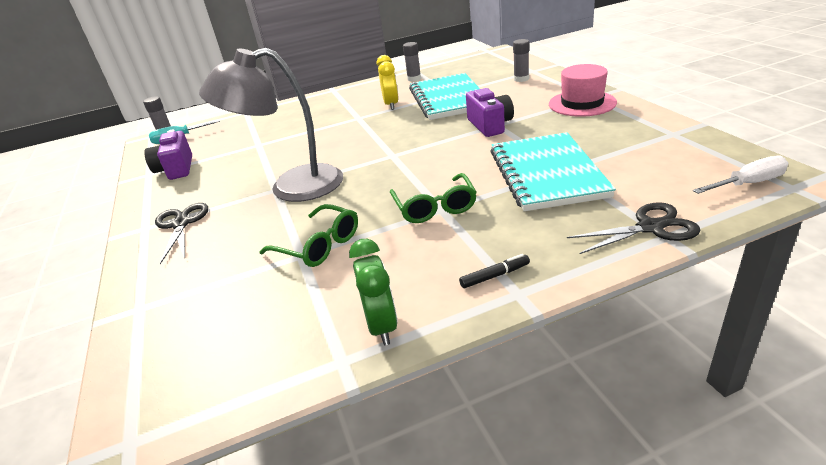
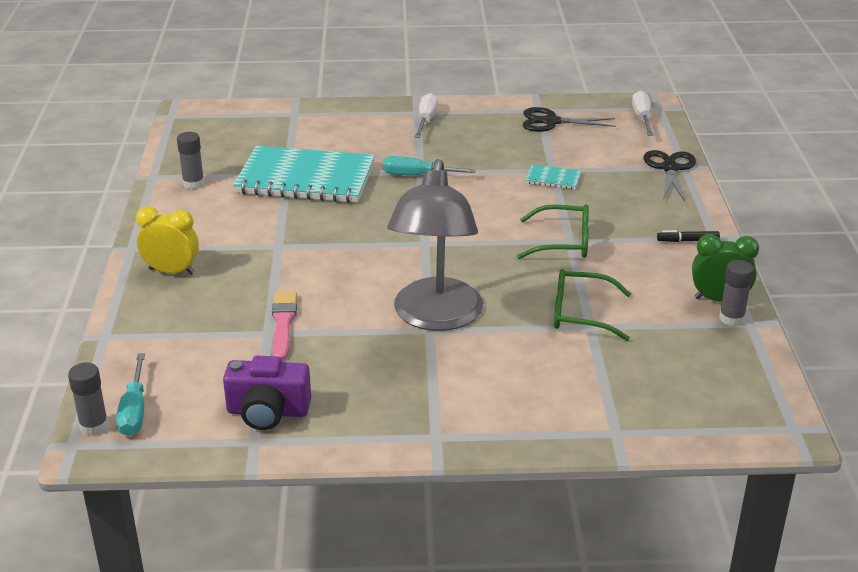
camera: 75 degrees left, 0 degrees up
black scissors [155,203,208,264] -> black scissors moved to [523,107,616,132]
green glasses [259,204,358,267] -> green glasses turned 135 degrees counterclockwise [554,269,631,341]
yellow clock [376,55,399,110] -> yellow clock moved to [136,206,199,275]
black marker [459,254,530,288] -> black marker turned 90 degrees counterclockwise [657,230,720,242]
purple camera [466,88,514,137] -> turquoise screwdriver [383,156,475,175]
turquoise notebook [490,132,616,211] -> turquoise notebook [526,164,581,189], size x0.40
grey glue stick [513,39,529,82] -> grey glue stick moved to [719,260,754,326]
pink hat [549,64,617,117] -> white screwdriver [415,93,438,138]
none -> pink brush [272,292,297,361]

